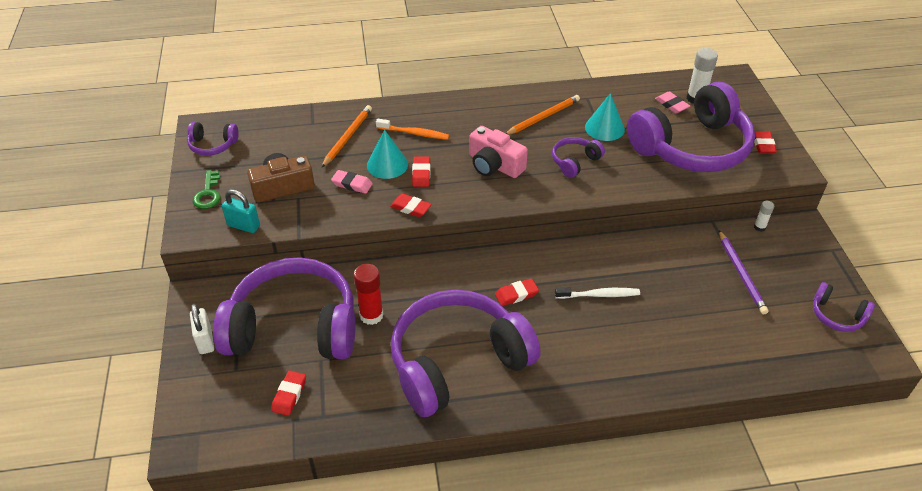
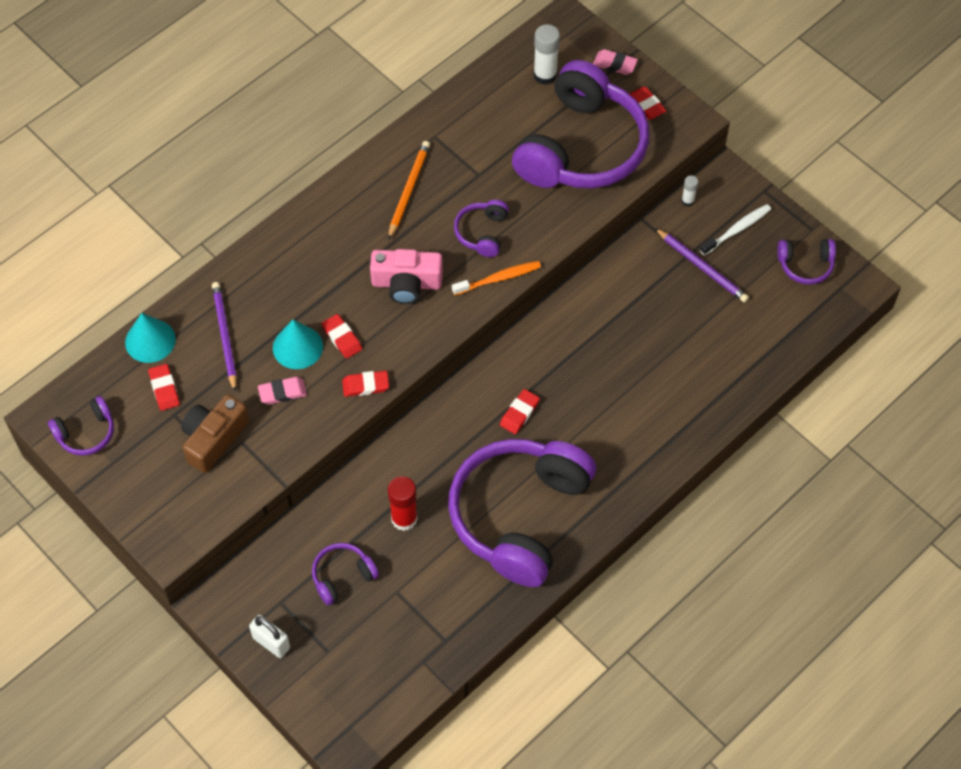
camera: 35 degrees left, 15 degrees up
green key [193,170,221,209] -> none
purple headphones [213,257,355,359] -> purple headphones [312,543,379,606], size x0.42
turquoise padlock [222,189,260,233] -> none
red eraser [271,371,306,416] -> red eraser moved to [148,364,180,411]
orange pencil [321,105,372,168] -> purple pencil [212,282,237,391]
orange toothbrush [376,119,449,140] -> orange toothbrush moved to [452,261,541,295]
white toothbrush [555,287,640,299] -> white toothbrush moved to [700,204,771,255]
turquoise cone [585,93,625,141] -> turquoise cone moved to [125,313,176,363]
pink eraser [655,91,690,113] -> pink eraser moved to [593,49,638,75]

